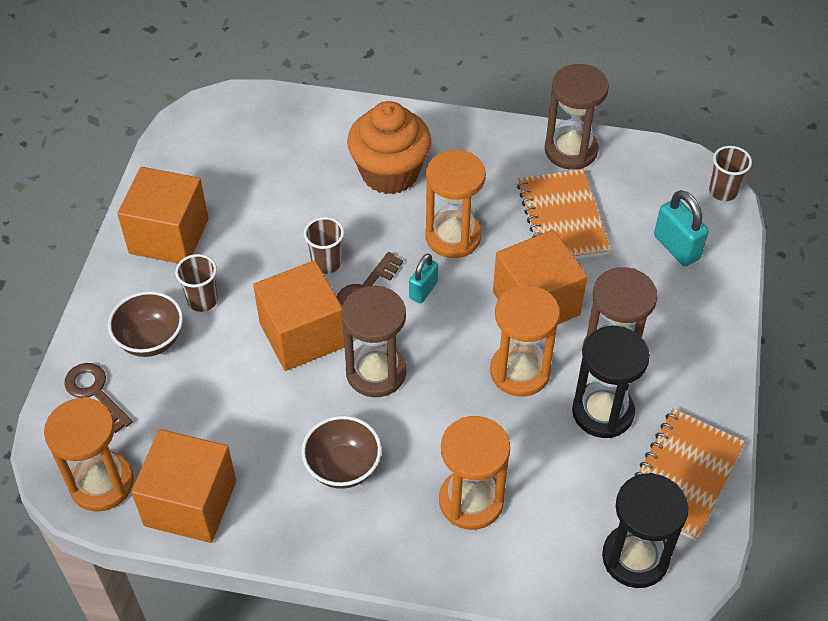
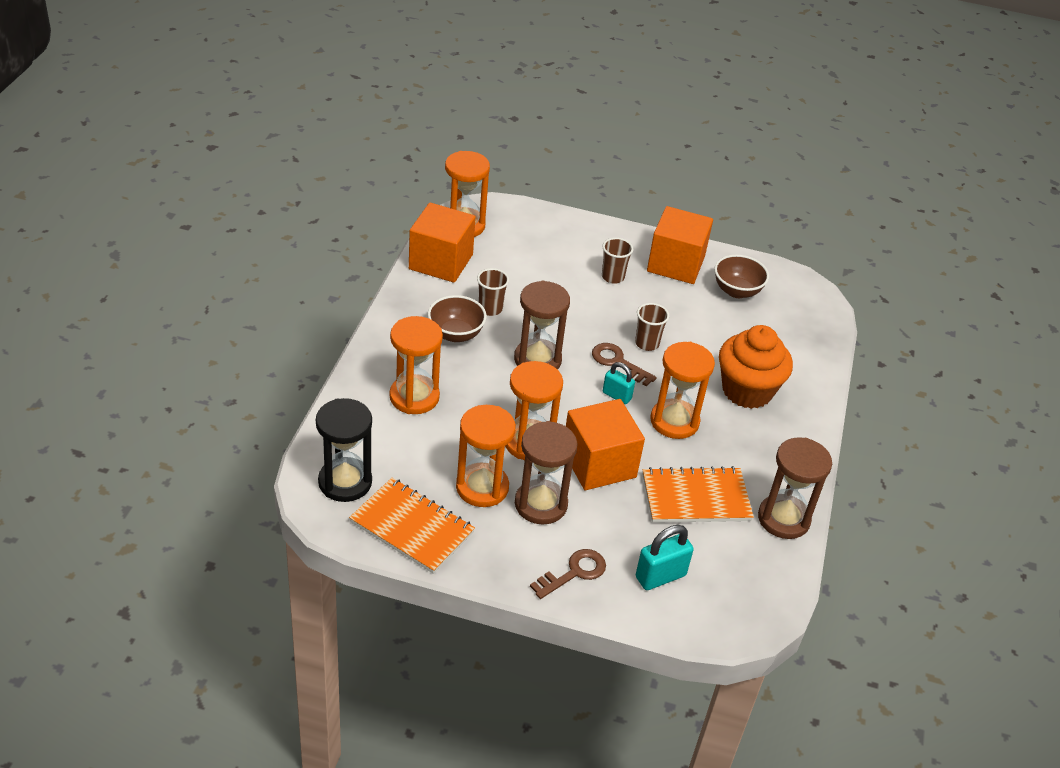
camera: 90 degrees right, 10 degrees down
brown key [64,363,133,433] -> brown key moved to [530,549,606,599]
brown bowl [108,291,183,357] -> brown bowl moved to [714,254,769,298]
orange cube [253,260,344,371] -> none
black hourglass [572,326,650,438] -> orange hourglass [456,405,516,507]
brown cup [709,146,752,201] -> brown cup moved to [477,268,509,316]

